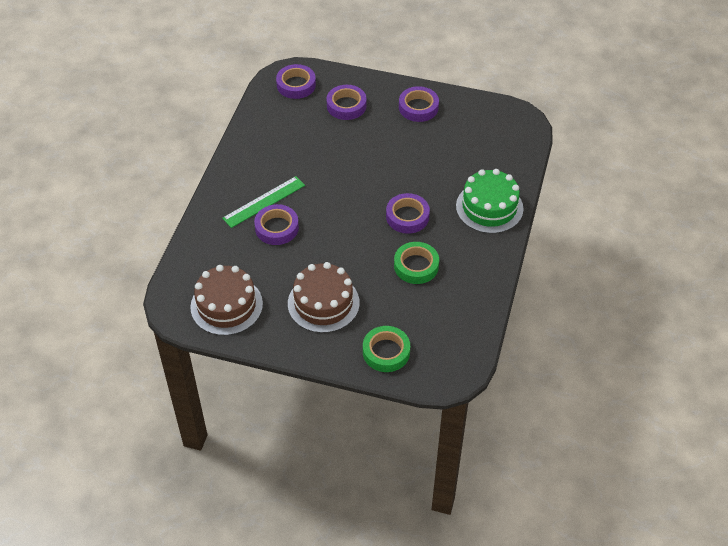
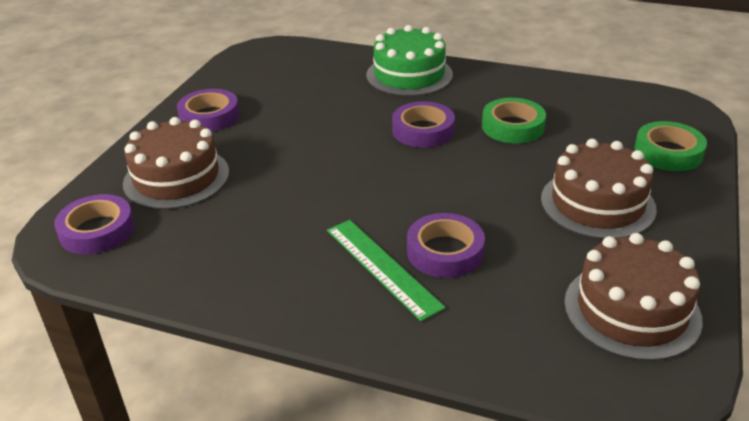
camera: 85 degrees left, 15 degrees down
purple tape [326,85,367,120] -> brown cake [123,117,229,210]

